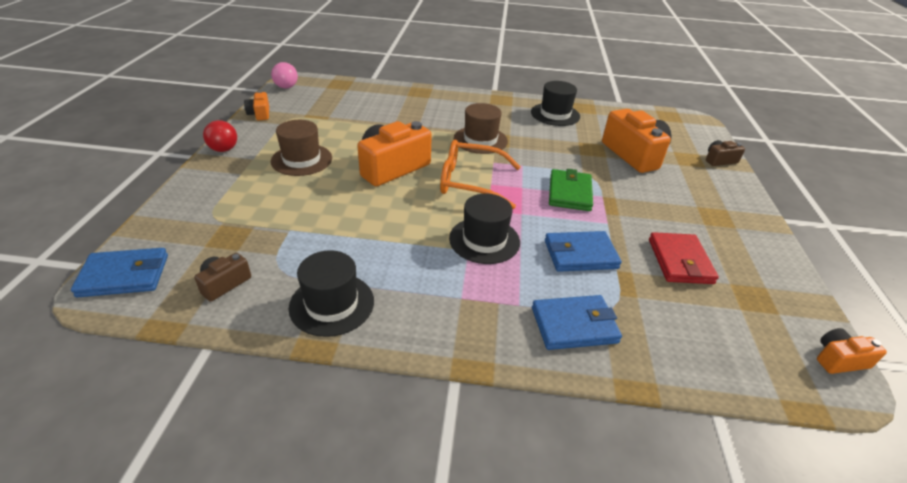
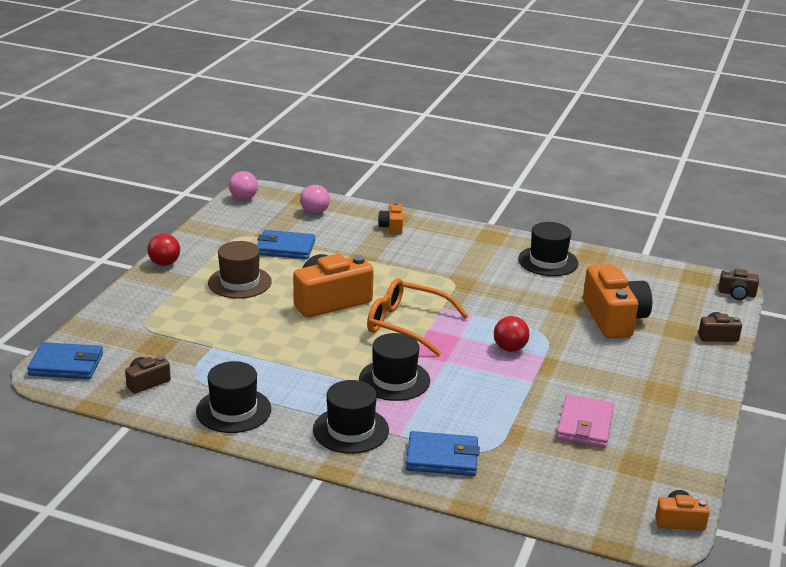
camera: 15 degrees right, 10 degrees down
orange camera [244,91,269,120] -> orange camera moved to [378,202,403,234]
brown hat [454,103,508,154] -> none
blue wallet [545,231,622,272] -> blue wallet moved to [257,230,315,259]
green wallet [549,169,593,211] -> red ball [494,316,529,352]
red wallet [649,232,719,284] -> pink wallet [556,394,614,448]
none -> pink ball [300,185,330,214]
none -> black hat [313,380,389,454]
none -> brown camera [719,269,759,300]

